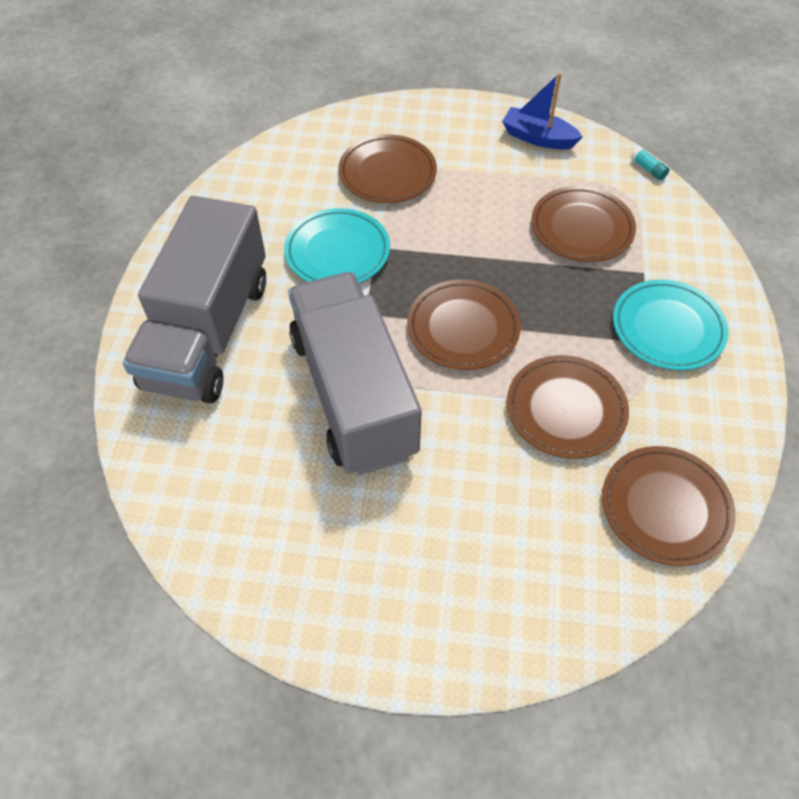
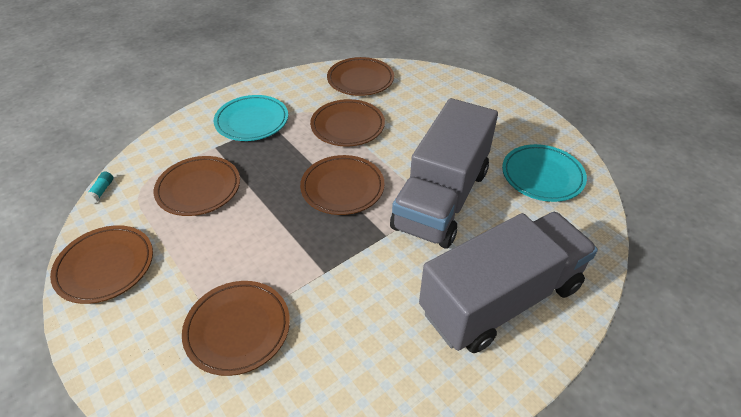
camera: 135 degrees left, 10 degrees down
turquoise plate [284,208,390,283] -> turquoise plate moved to [502,144,587,202]
blue boat [502,73,583,149] -> brown plate [50,225,153,304]

